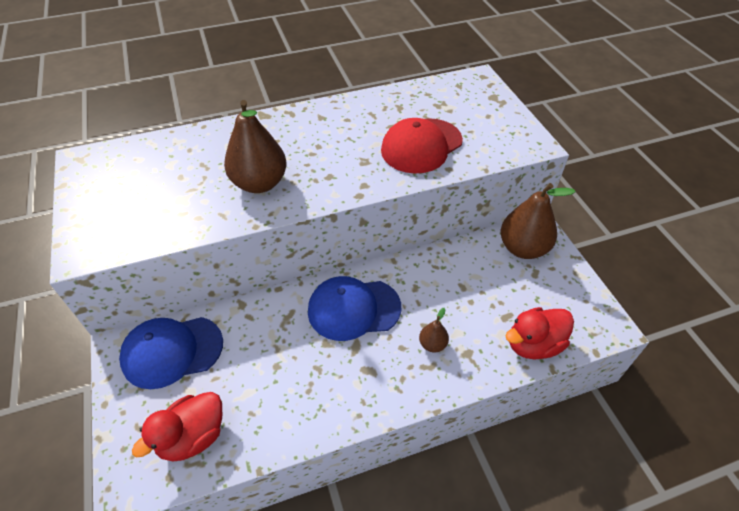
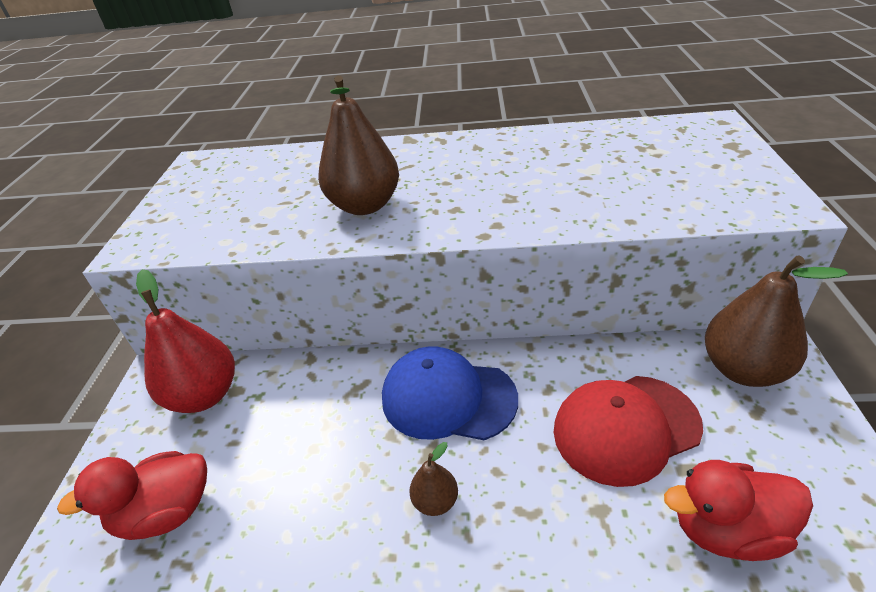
camera: 25 degrees right, 10 degrees down
blue cap [119,317,223,389] -> red pear [136,269,235,413]
red cap [381,118,463,174] -> red cap moved to [554,376,703,487]
brown pear [419,308,449,352] -> brown pear moved to [409,442,458,516]

